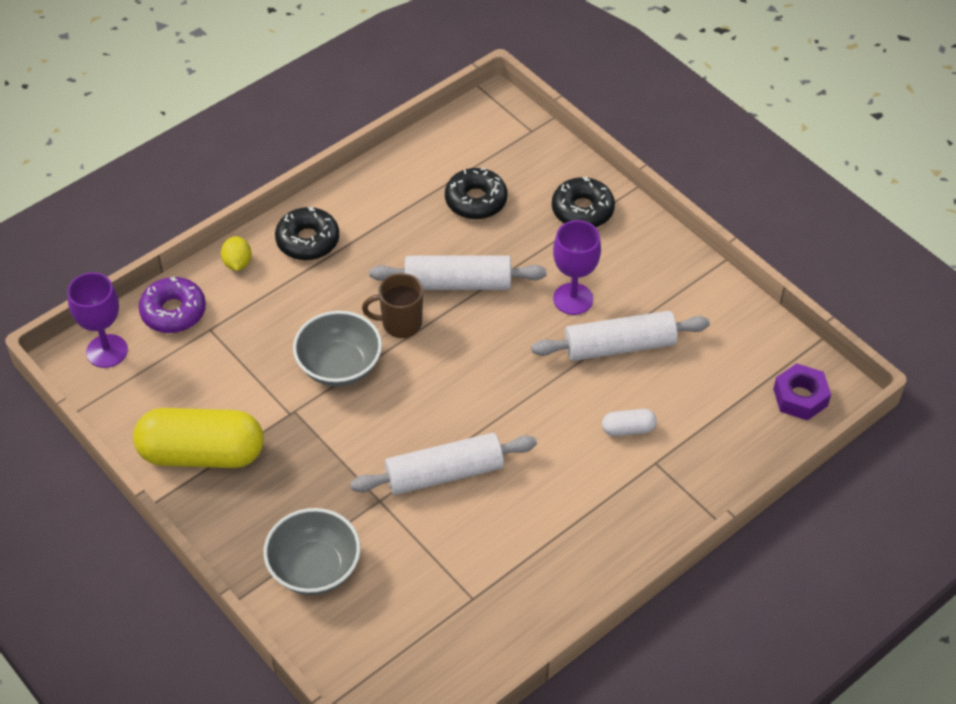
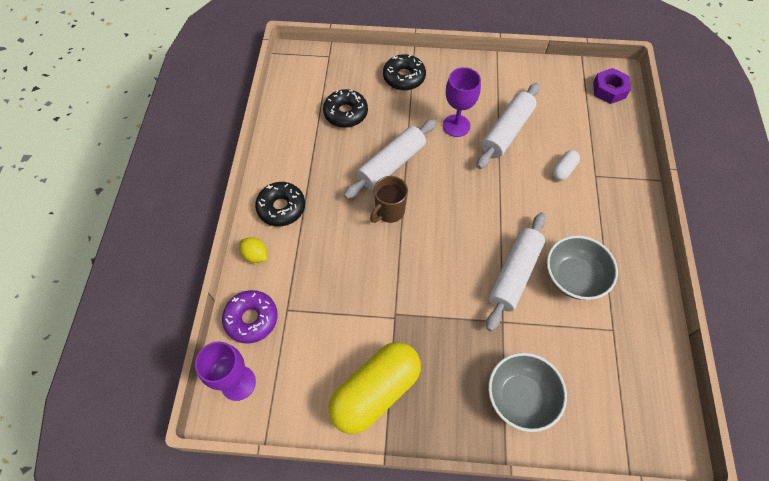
camera: 45 degrees left, 10 degrees up
grey bowl [293,311,382,387] -> grey bowl moved to [547,235,618,300]

